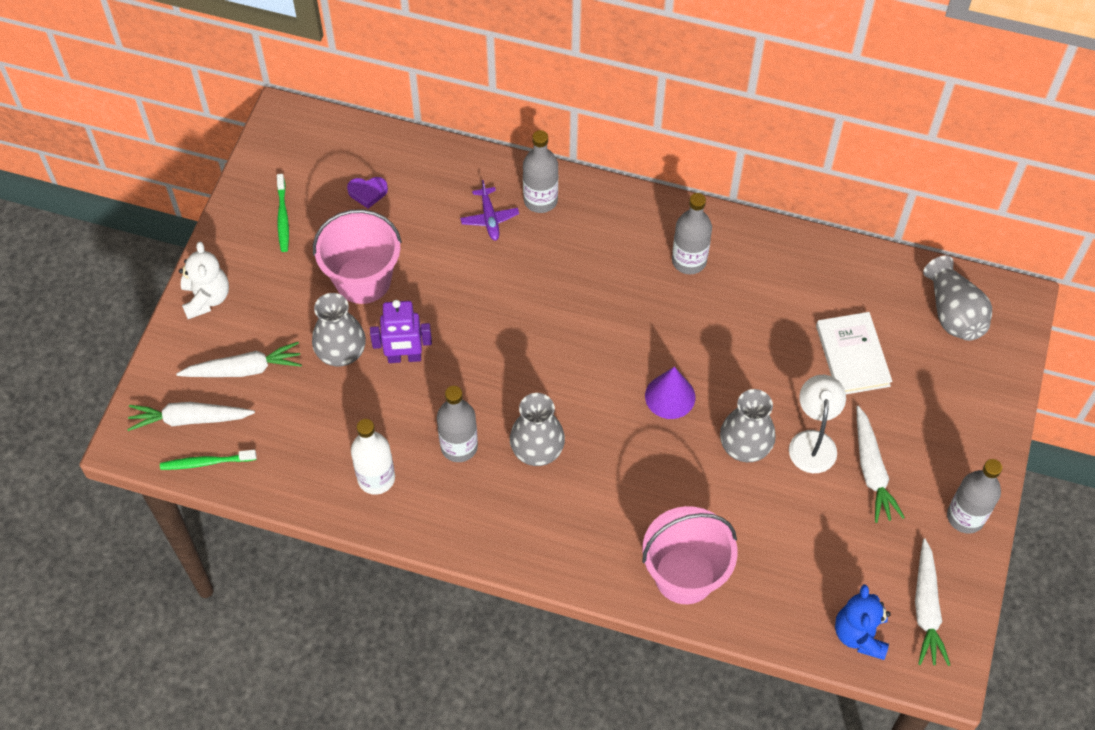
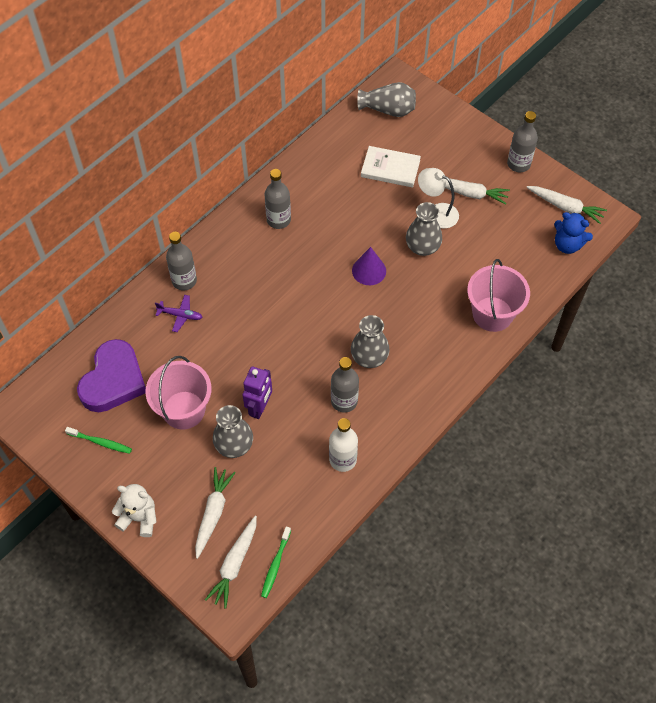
camera: 65 degrees left, 0 degrees up
purple heart [347,177,388,208] -> purple heart [77,339,146,412], size x2.49

